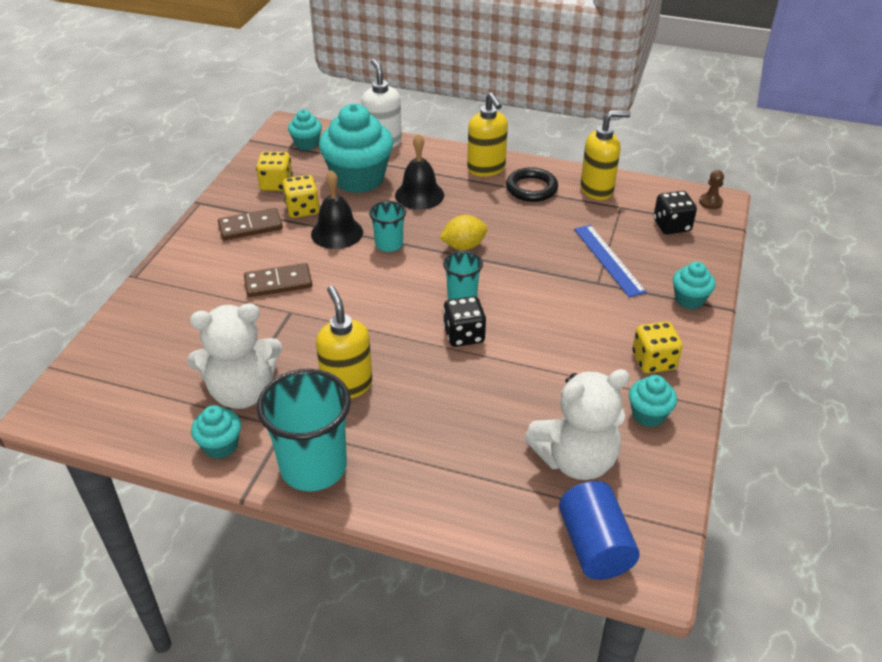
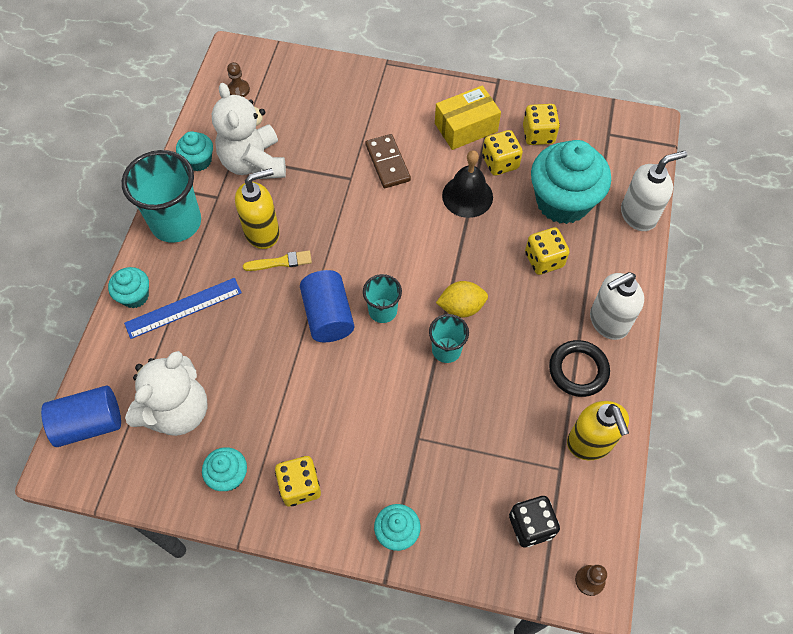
camera: 85 degrees right, 20 degrees up
brown domino [218,208,283,240] -> yellow box [435,85,501,150]
turquoise cupcake [288,110,322,151] -> turquoise cupcake moved to [108,267,149,308]
turquoise cup [369,201,406,252] -> turquoise cup moved to [429,314,469,363]
black bell [395,133,444,210] -> yellow dice [525,227,570,275]
yellow lemon [439,215,488,250] -> yellow lemon turned 75 degrees counterclockwise [436,281,488,318]
black dice [443,296,486,347] -> blue cylinder [300,270,354,342]
yellow soap dispenser [467,92,508,177] -> white soap dispenser [590,272,644,340]
white teddy bear [524,369,630,480] -> white teddy bear turned 120 degrees counterclockwise [125,351,207,436]
blue ruler [574,225,647,297] -> blue ruler moved to [124,278,242,339]
none -> brown pawn [227,62,250,97]
none -> yellow brush [243,251,312,271]

